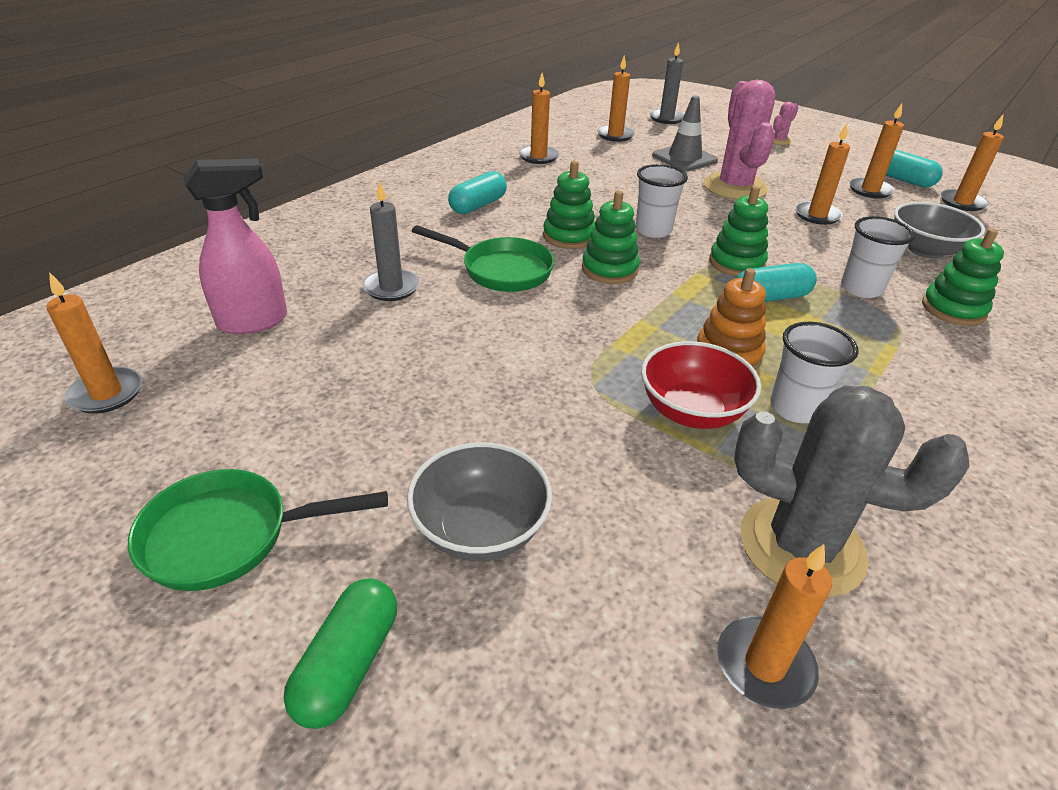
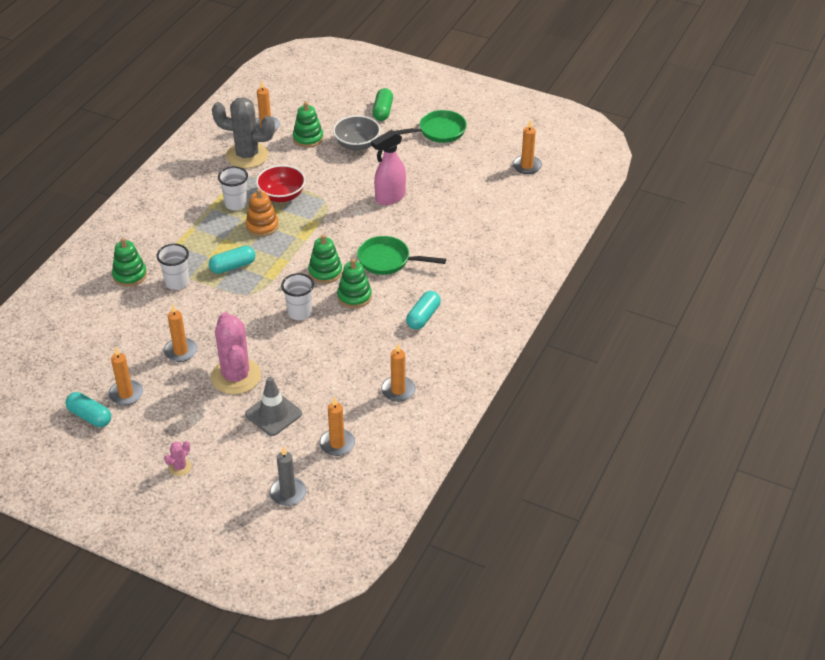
camera: 170 degrees right, 5 degrees up
pink spray bottle [184,159,287,334] -> pink spray bottle moved to [371,130,406,205]
grey candle [362,180,420,301] -> none
green stacking toy [709,186,768,276] -> green stacking toy moved to [293,102,323,148]
grey bowl [894,202,985,259] -> none
orange candle [941,115,1004,211] -> none

